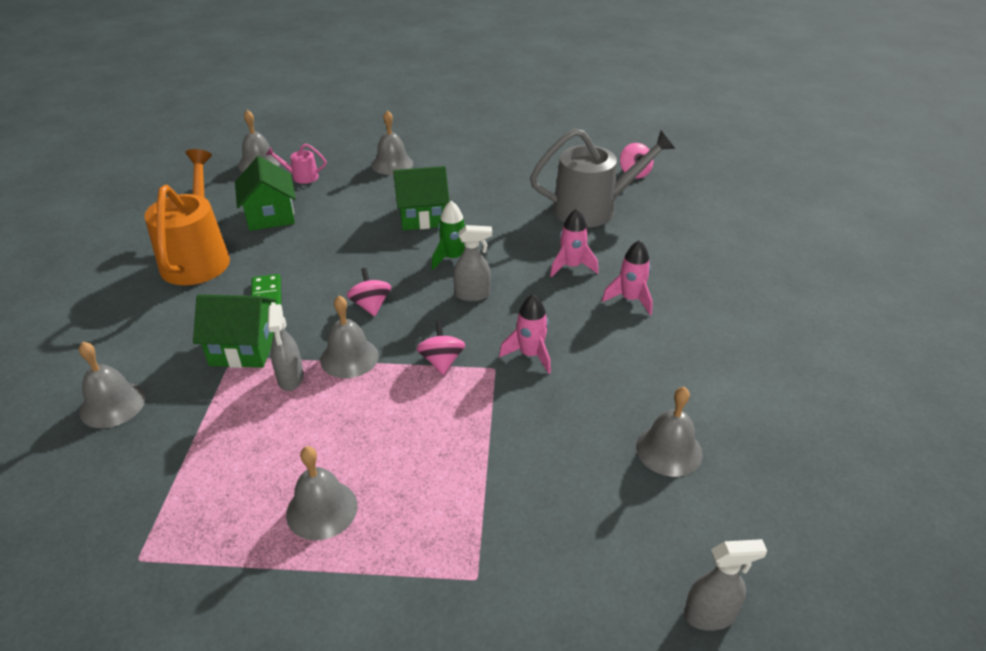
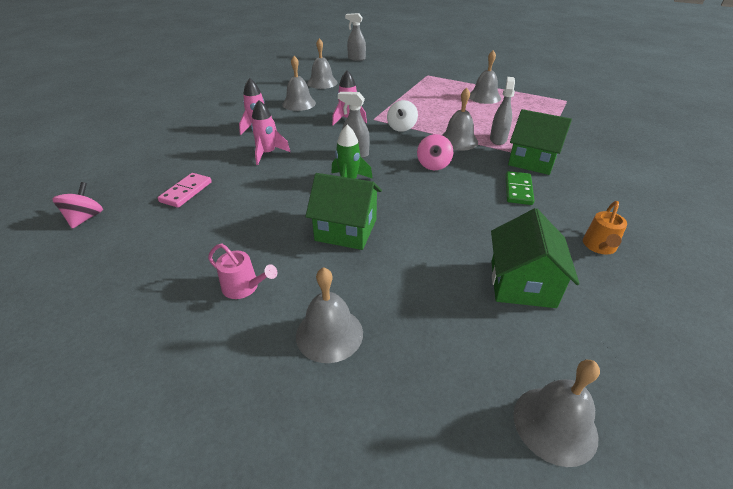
camera: 155 degrees left, 0 degrees up
grey bell [79,342,146,428] -> grey bell moved to [282,56,316,111]
orange watering can [144,149,230,285] -> orange watering can [583,201,627,254], size x0.44
pink watering can [266,143,326,184] -> pink watering can moved to [208,244,277,299]
pink spinning top [417,321,465,375] -> white spinning top [387,100,418,132]
grey watering can [530,129,675,227] -> pink domino [158,173,212,208]

